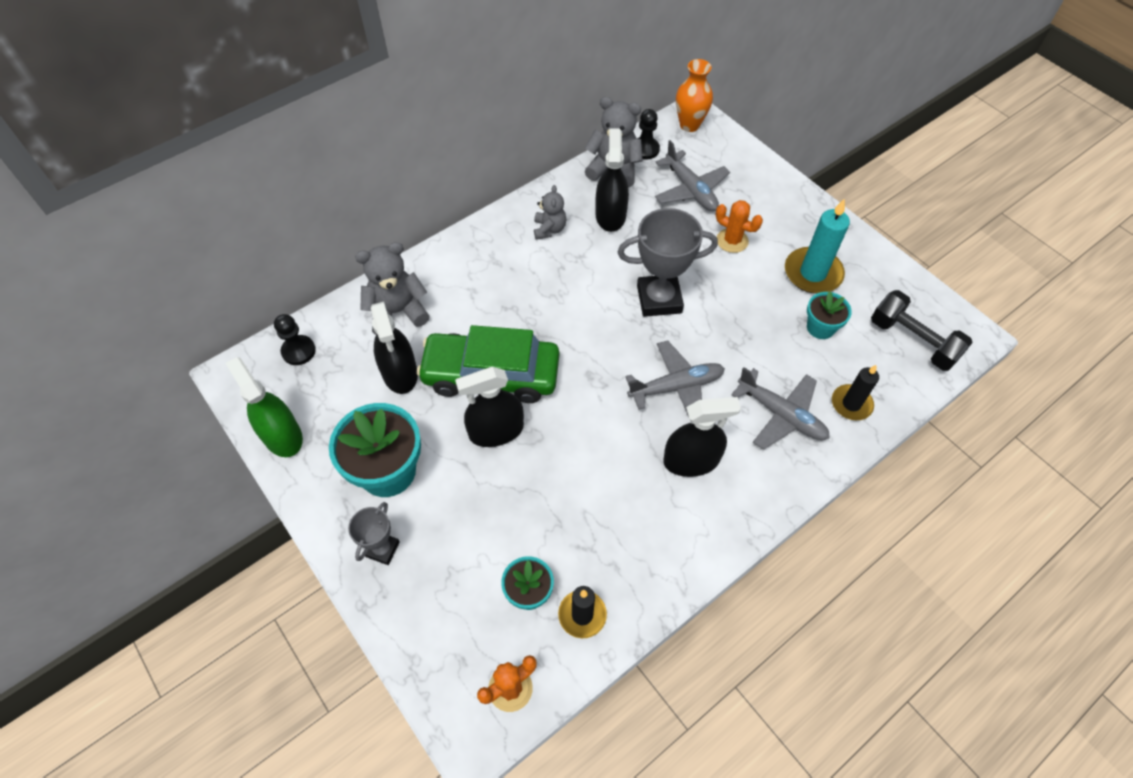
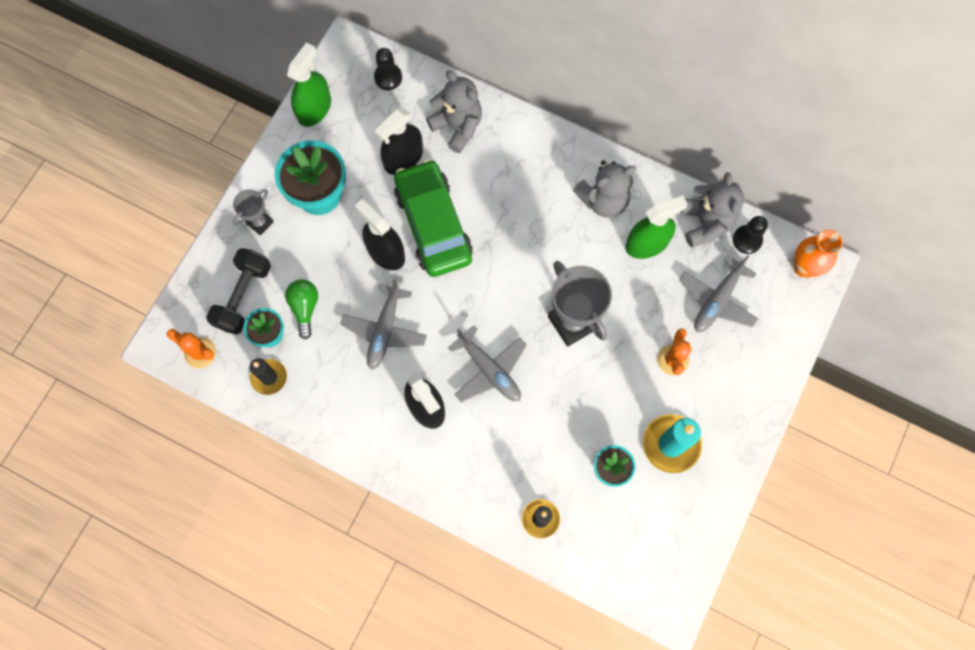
camera: 65 degrees right, 15 degrees up
grey trophy [348,502,400,565] -> grey trophy turned 45 degrees counterclockwise [233,189,274,235]
grey teddy bear [534,185,566,240] -> grey teddy bear [573,161,636,217], size x1.62
black spray bottle [595,128,629,232] -> green spray bottle [625,195,688,259]
grey plane [731,367,830,450] -> grey plane moved to [340,279,427,370]
black dumbbell [871,290,973,371] -> black dumbbell moved to [206,248,271,335]
none -> green light bulb [285,280,318,339]

